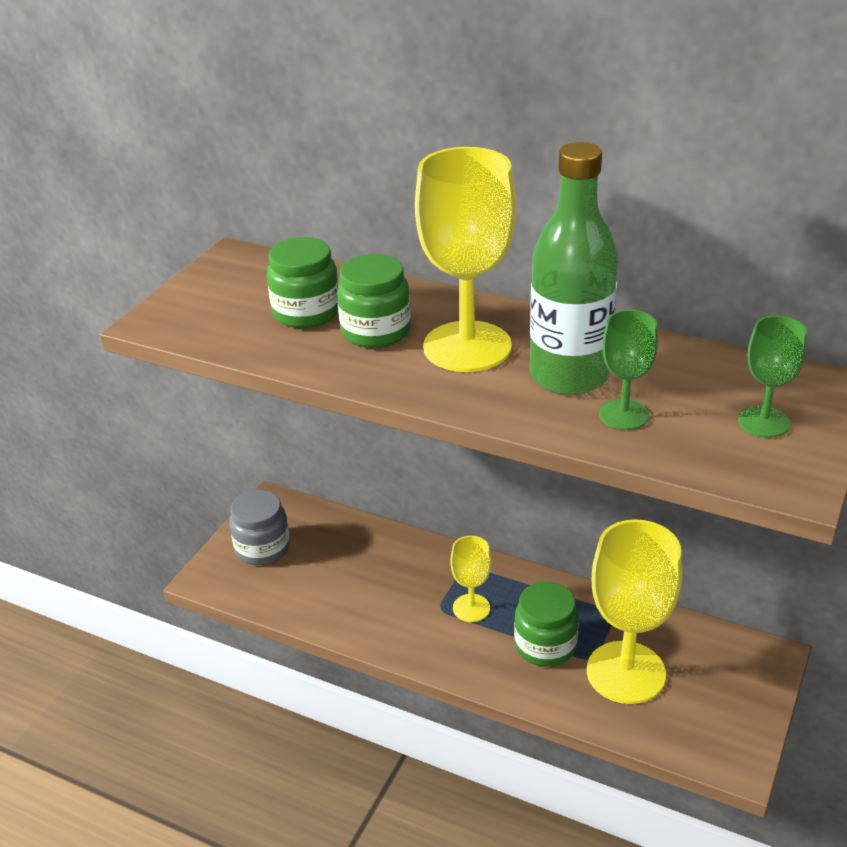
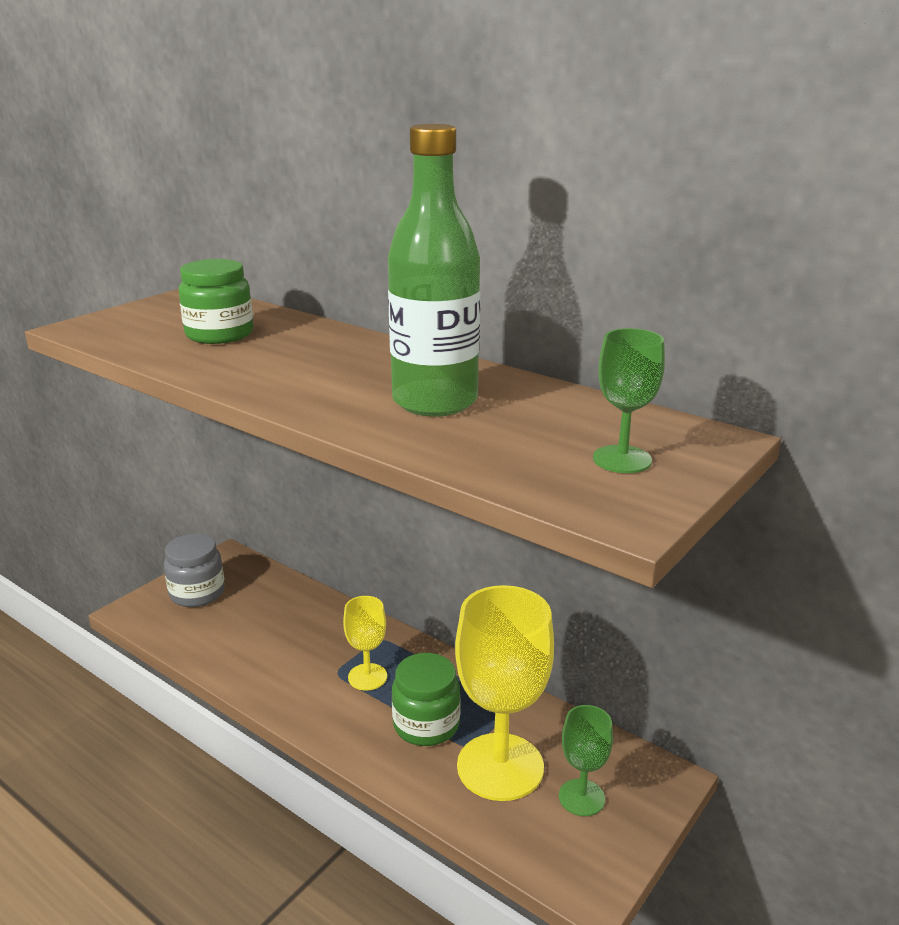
camera: 10 degrees right, 10 degrees down
green jar [337,254,411,348] -> none
yellow goblet [415,147,516,372] -> none
green goblet [599,310,658,430] -> green goblet moved to [559,705,613,816]

